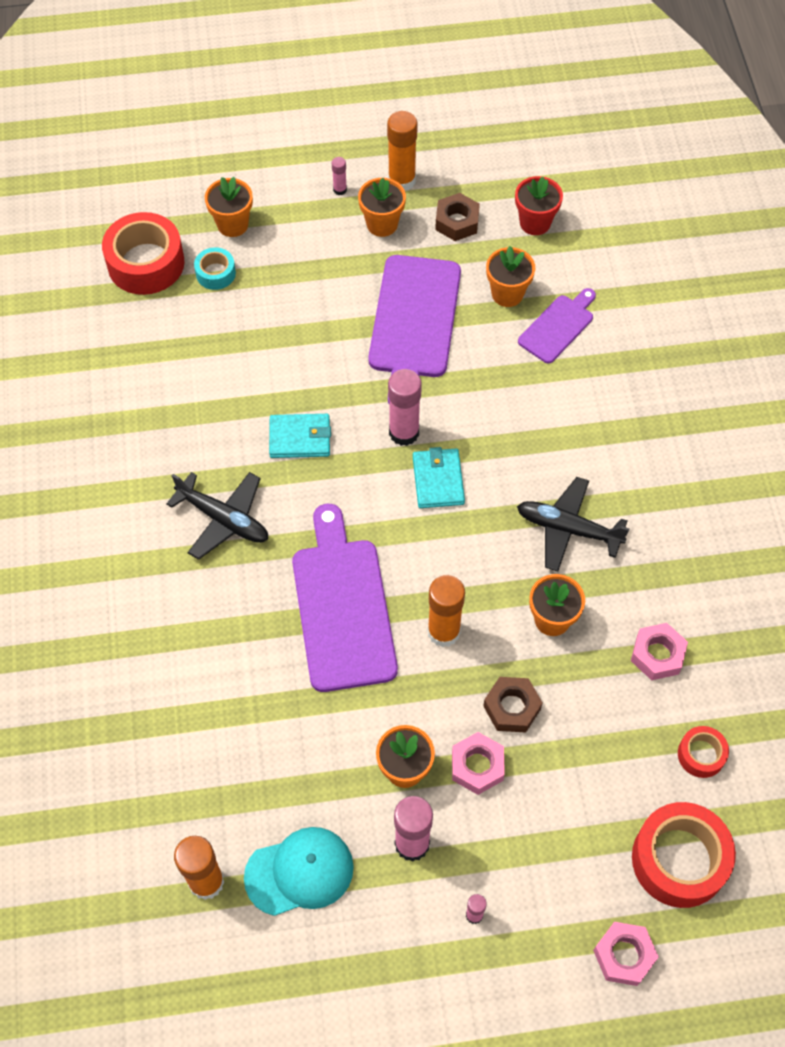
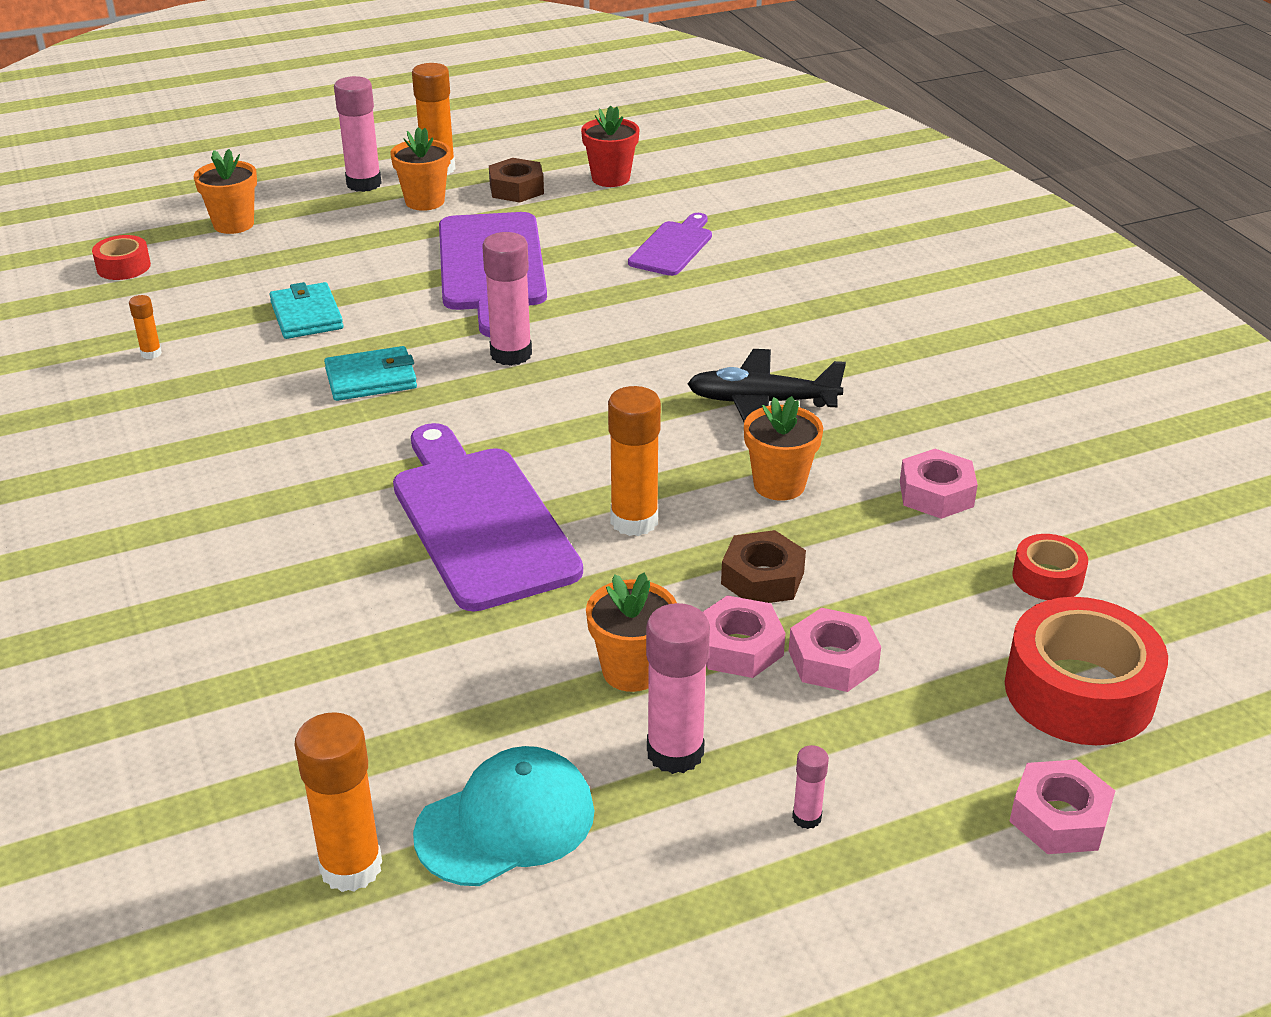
camera: 15 degrees left, 25 degrees down
red tape [102,212,185,295] -> red tape [92,235,151,280], size x0.51
black plane [166,472,268,560] -> none
turquoise tape [194,247,236,290] -> none
pink glue stick [332,157,347,195] -> pink glue stick [334,76,382,192], size x2.05
turquoise wallet [413,447,465,508] -> turquoise wallet moved to [269,282,343,339]
orange flower pot [486,246,535,307] -> none
none -> orange glue stick [129,295,162,359]
none -> pink nut [789,608,881,692]

